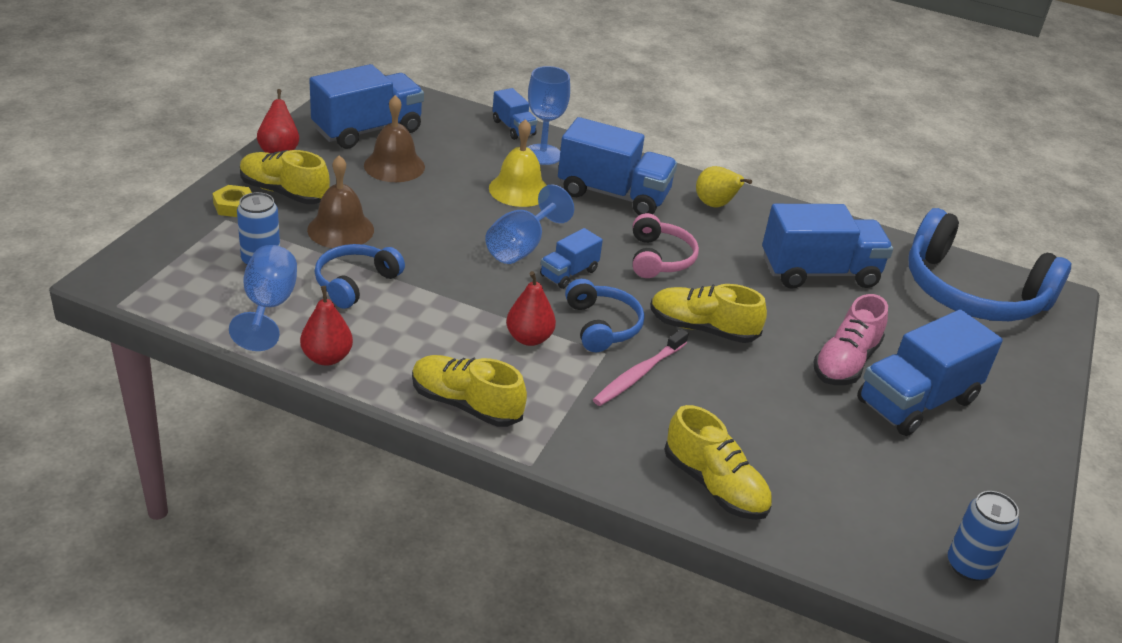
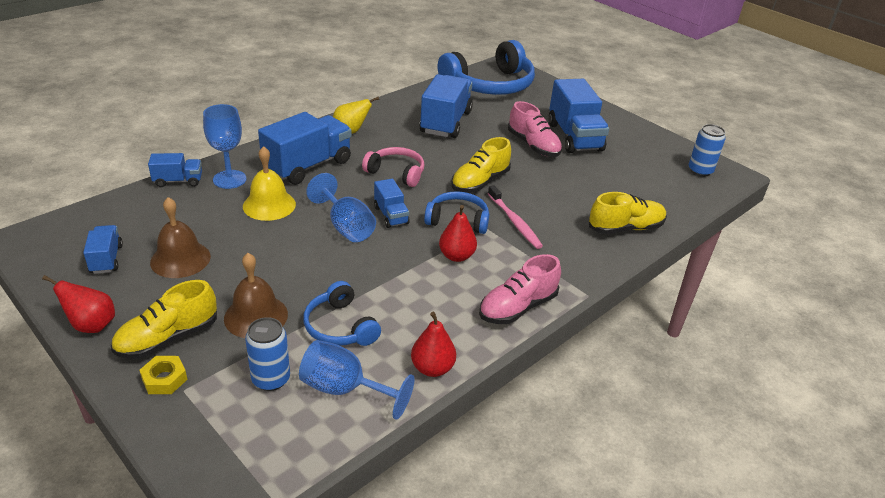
camera: 65 degrees left, 0 degrees up
blue truck [309,64,424,149] -> blue truck [83,225,123,274], size x0.52
yellow shoe [412,355,527,427] -> pink shoe [479,254,561,324]

